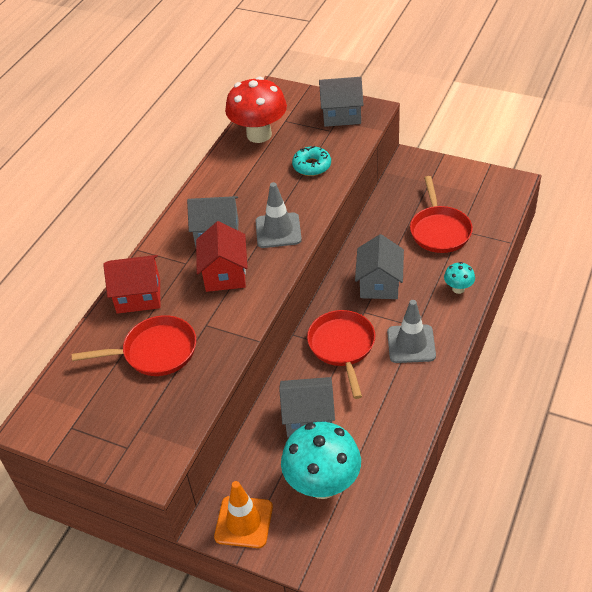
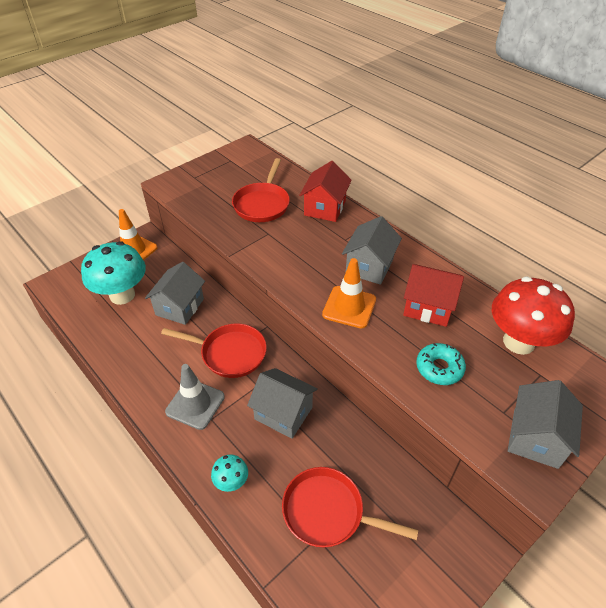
camera: 110 degrees right, 0 degrees up
red house [196,221,248,292] -> red house moved to [403,264,464,327]
grey traffic cone [256,182,302,248] -> orange traffic cone [322,258,376,328]

